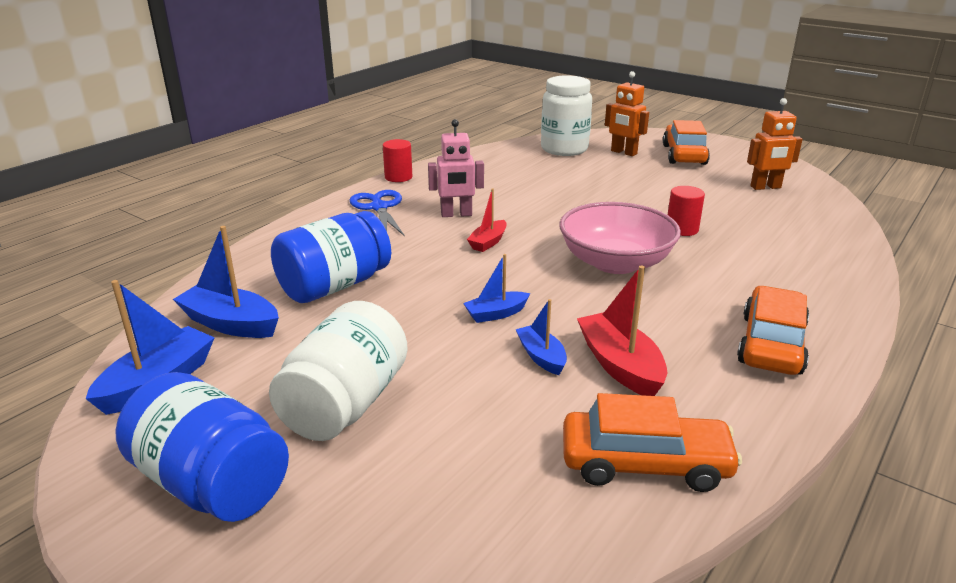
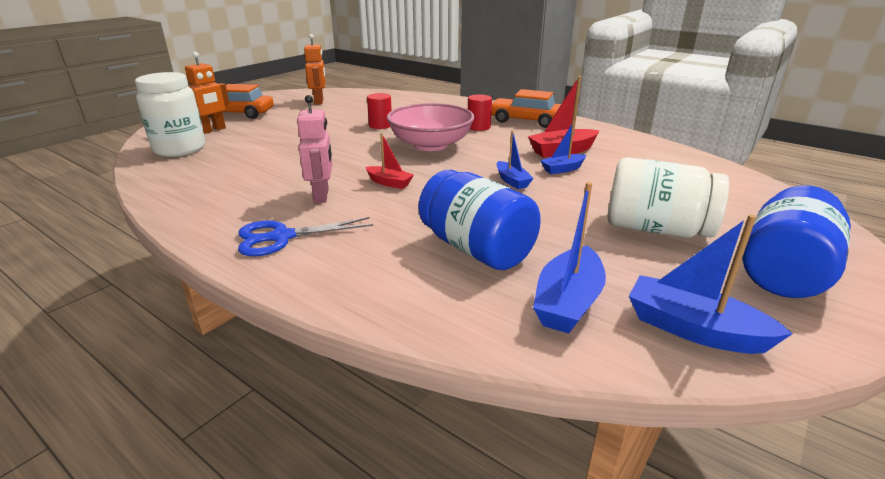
camera: 90 degrees left, 0 degrees up
red cylinder [383,139,412,182] -> red cylinder moved to [468,94,492,131]
orange car [563,393,742,492] -> none

